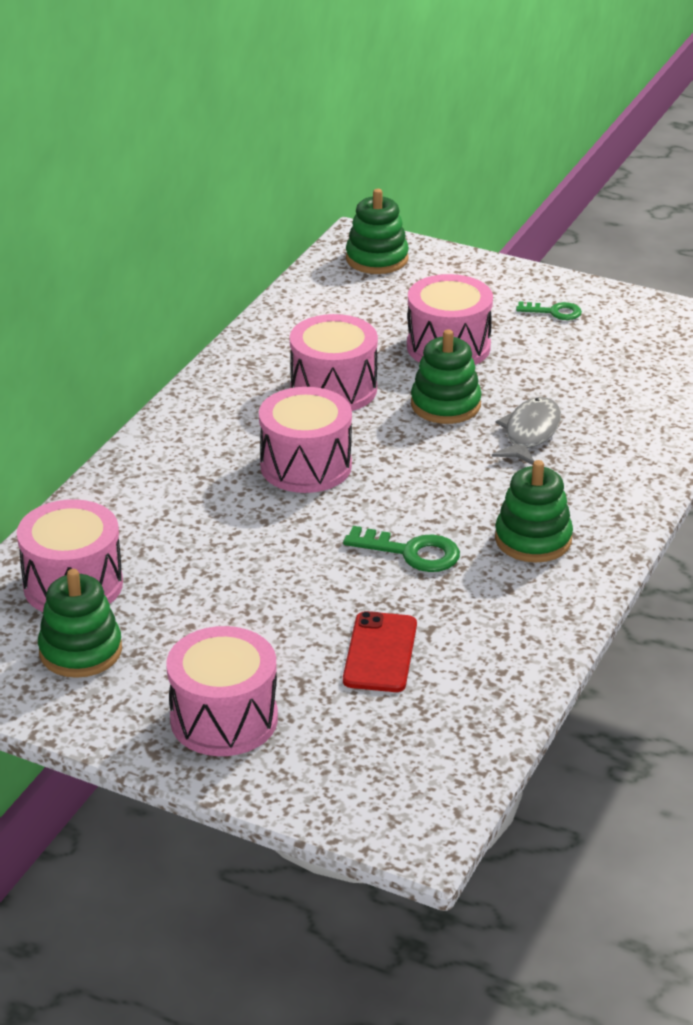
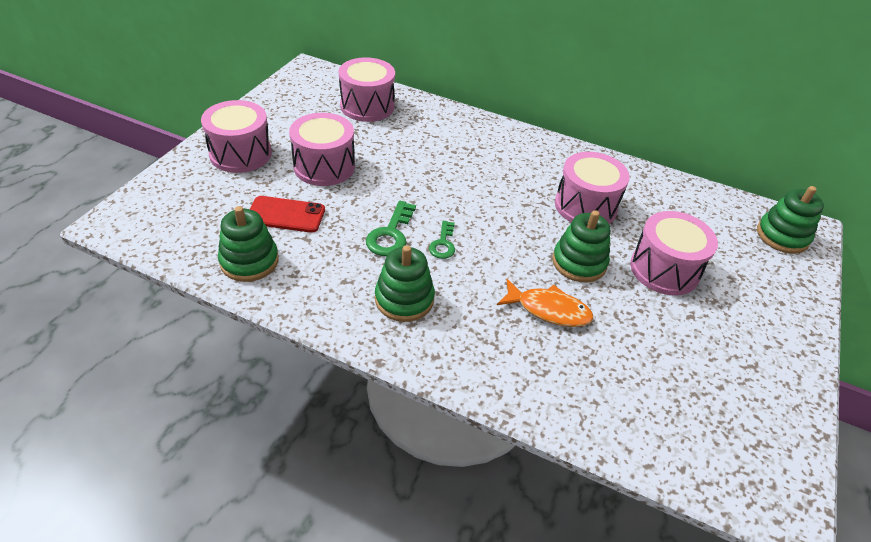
camera: 85 degrees right, 10 degrees up
green stacking toy [38,569,122,678] -> green stacking toy moved to [218,206,279,282]
pink drum [259,387,352,493] -> pink drum moved to [289,113,355,186]
grey fish [492,397,561,465] -> orange fish [497,279,594,327]
green key [516,301,582,320] -> green key moved to [429,221,455,259]

